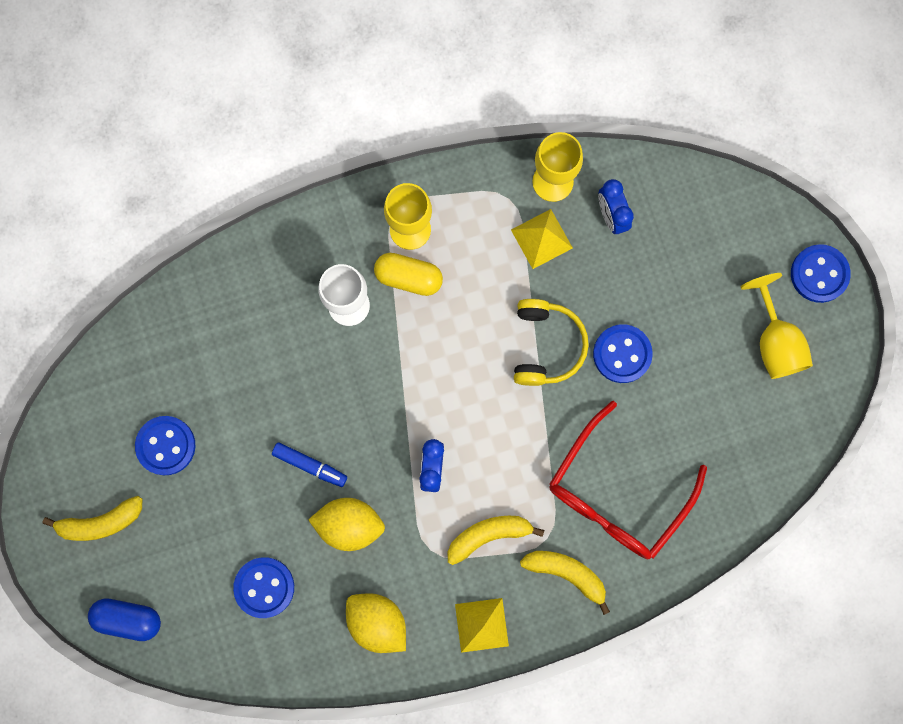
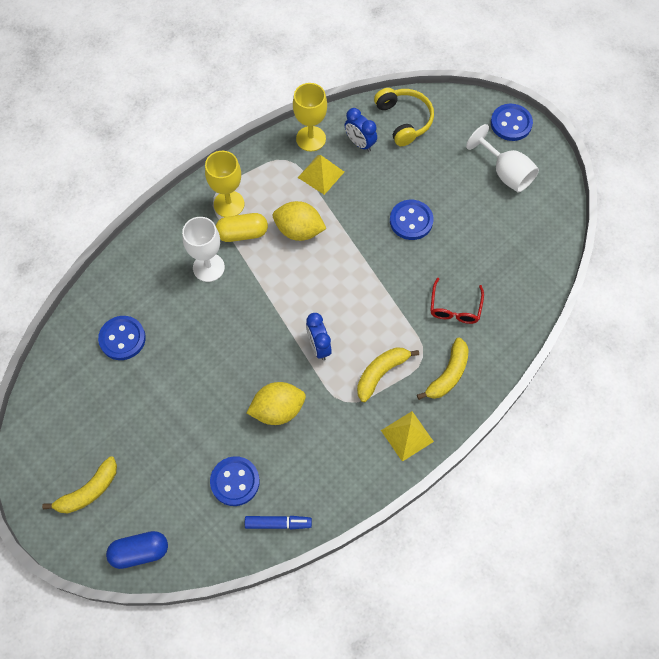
camera: 25 degrees left, 15 degrees down
blue button [135,416,195,475] -> blue button moved to [98,316,146,360]
blue marker [272,442,347,487] -> blue marker moved to [245,516,312,530]
yellow lemon [346,594,406,653] -> yellow lemon moved to [273,201,327,241]
yellow headphones [514,299,589,386] -> yellow headphones moved to [374,88,434,146]
yellow banana [520,551,610,615] -> yellow banana turned 120 degrees clockwise [417,338,469,400]
red glasses [549,401,707,559] -> red glasses [430,278,484,324], size x0.52
yellow goblet [741,273,813,379] -> white goblet [466,124,539,193]

